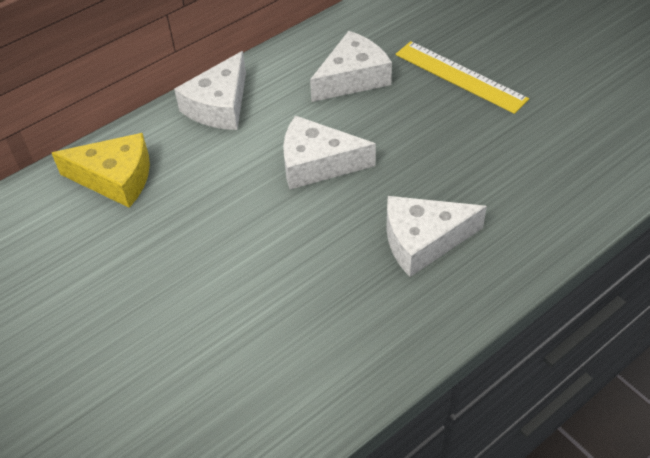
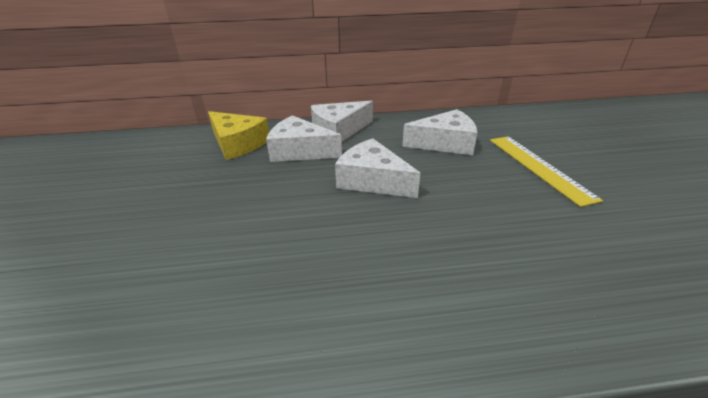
camera: 30 degrees right, 15 degrees down
white cheese [386,196,487,277] -> white cheese moved to [266,115,342,162]

